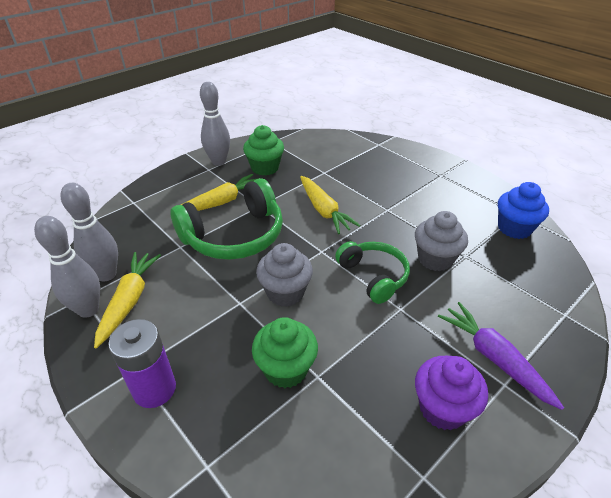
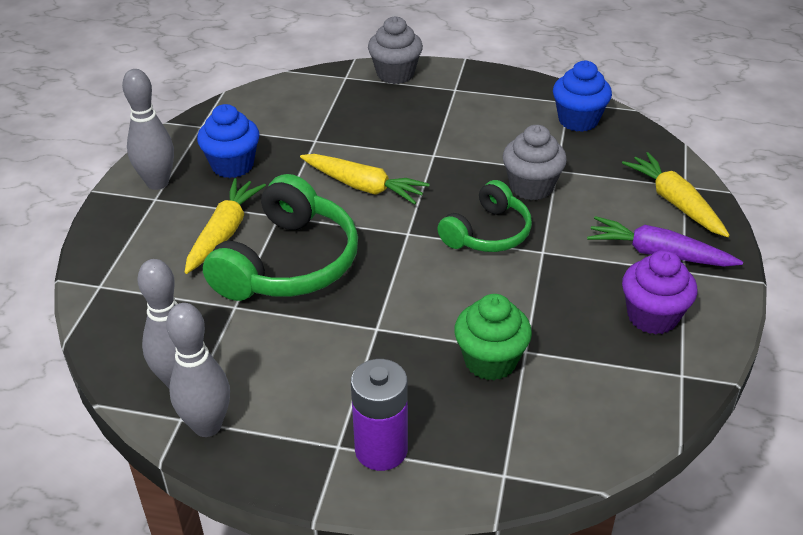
camera: 35 degrees left, 0 degrees up
yellow carrot [94,252,161,349] -> yellow carrot moved to [622,152,730,237]
green cupcake [243,125,284,176] -> blue cupcake [197,104,260,178]
grey cupcake [256,243,313,307] -> grey cupcake moved to [368,16,423,84]
green headphones [335,241,410,304] -> green headphones turned 105 degrees clockwise [437,180,532,252]

